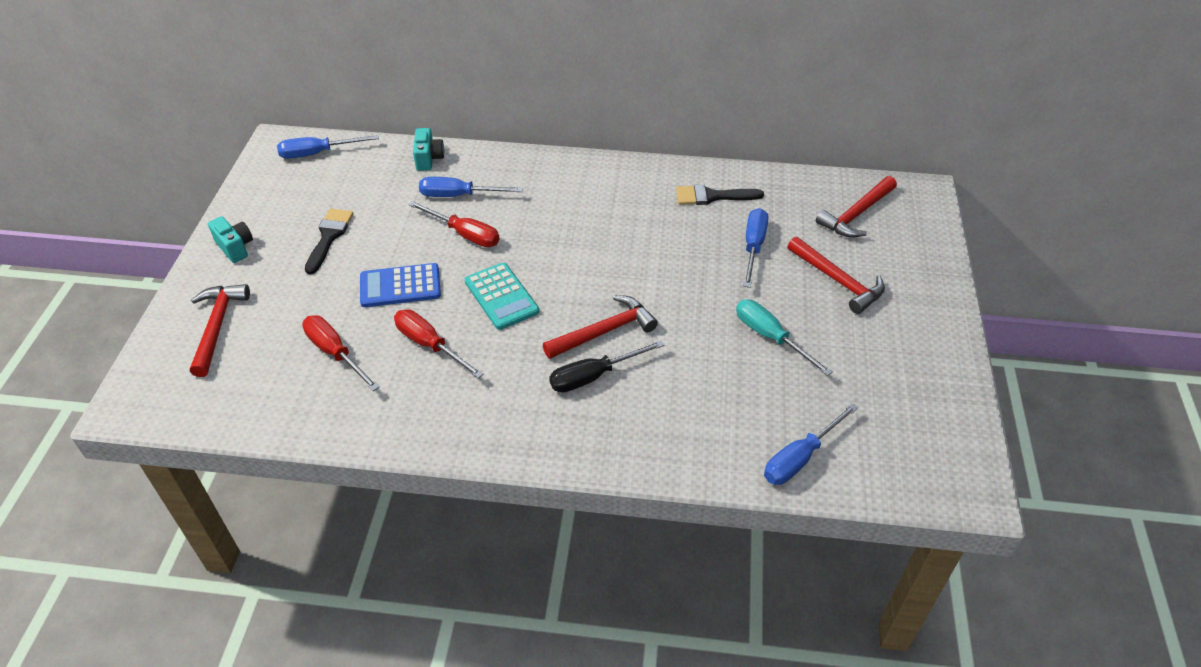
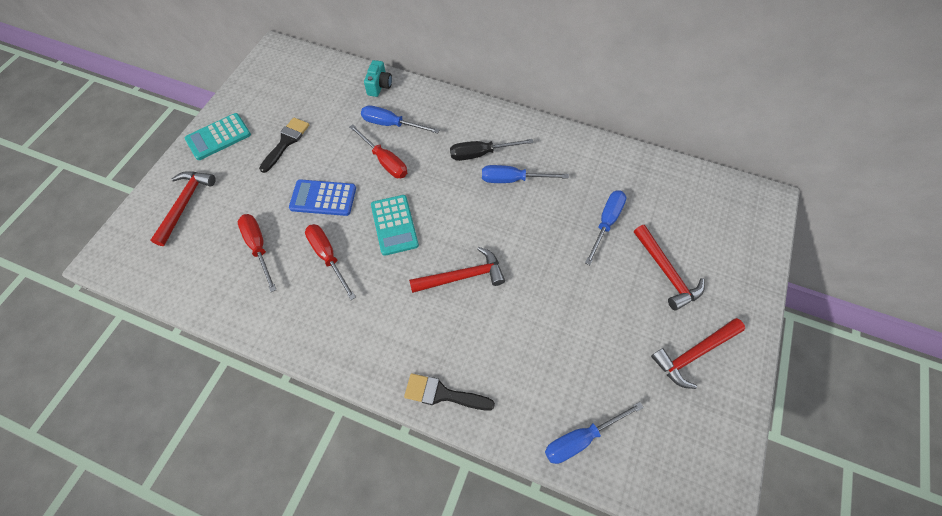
camera: 15 degrees right, 15 degrees up
turquoise camera [208,216,253,263] -> turquoise calculator [185,113,251,160]
blue screwdriver [277,135,379,159] -> blue screwdriver moved to [482,165,569,183]
black screwdriver [549,340,665,393] -> black screwdriver moved to [450,139,534,161]
black brush [676,184,764,205] -> black brush moved to [404,373,495,411]
turquoise screwdriver [736,299,832,376] -> none
red hammer [816,176,897,238] -> red hammer moved to [651,318,745,389]

